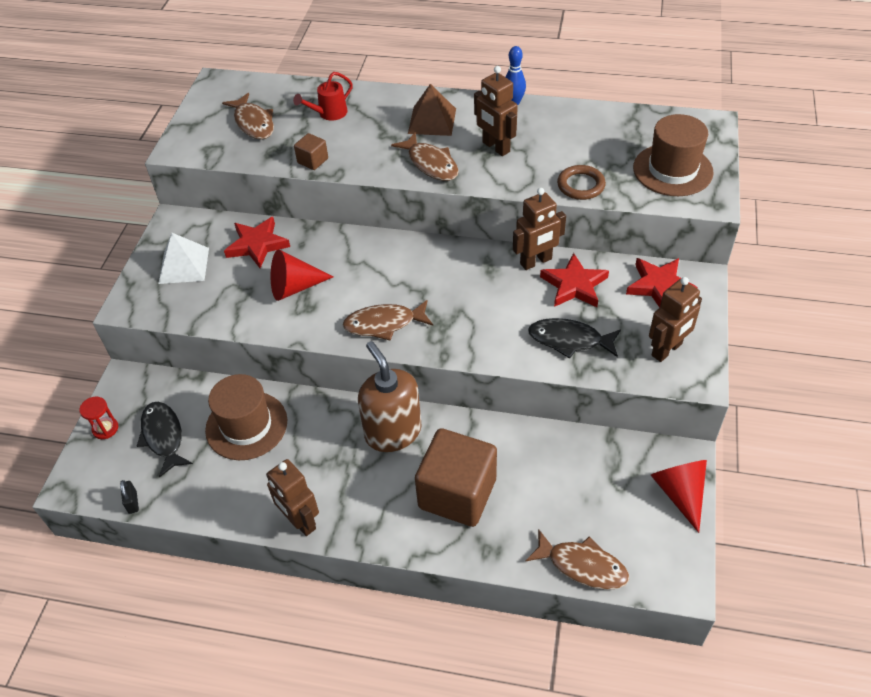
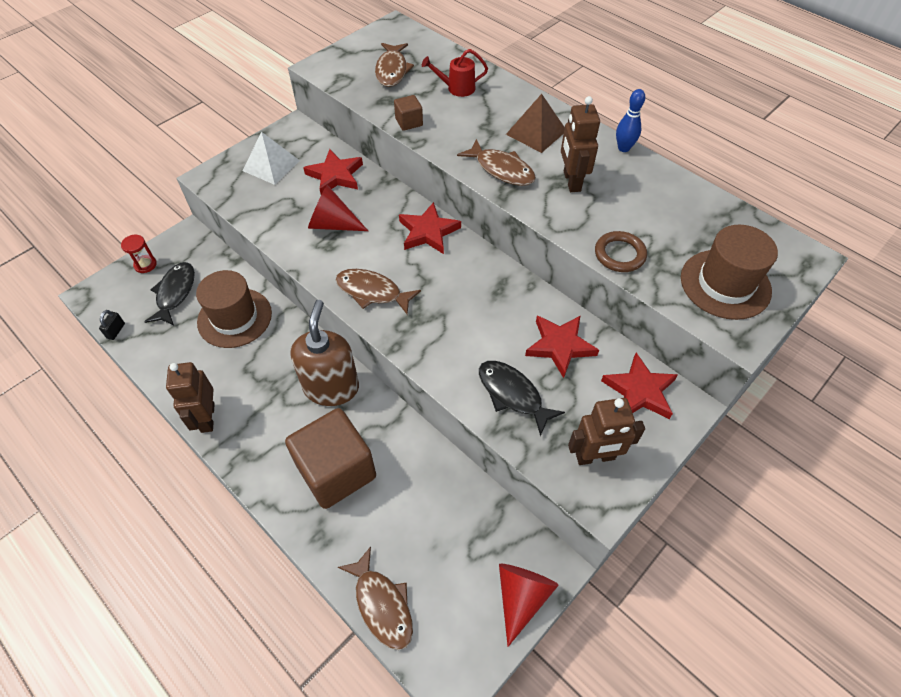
camera: 30 degrees right, 5 degrees up
brown fish [391,132,459,181] -> brown fish turned 45 degrees counterclockwise [457,139,536,186]
brown robot [513,188,566,270] -> none
none -> red star [399,202,461,254]

